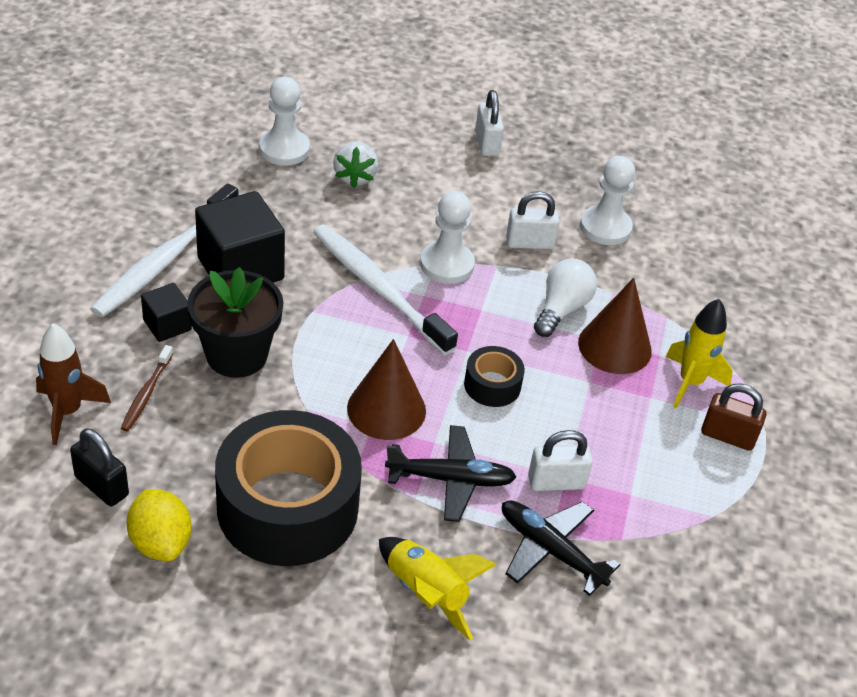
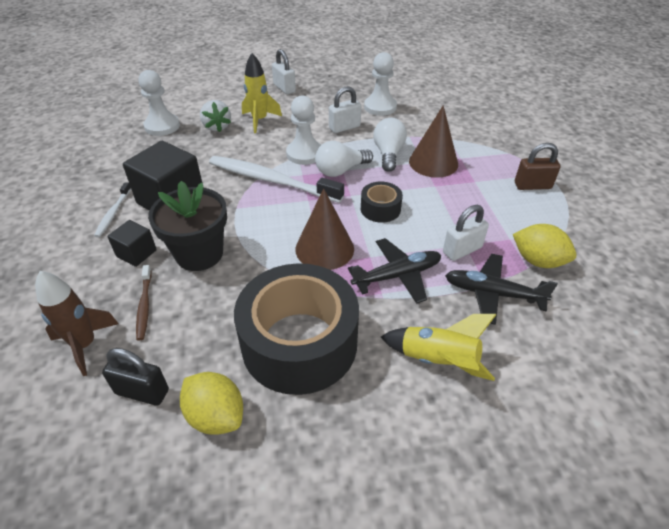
camera: 20 degrees left, 0 degrees up
white toothbrush [90,184,239,318] -> white toothbrush [94,182,131,238], size x0.48
yellow rocket [666,299,733,408] -> yellow rocket moved to [242,53,282,133]
none -> white light bulb [315,141,373,177]
none -> yellow lemon [513,224,577,268]

